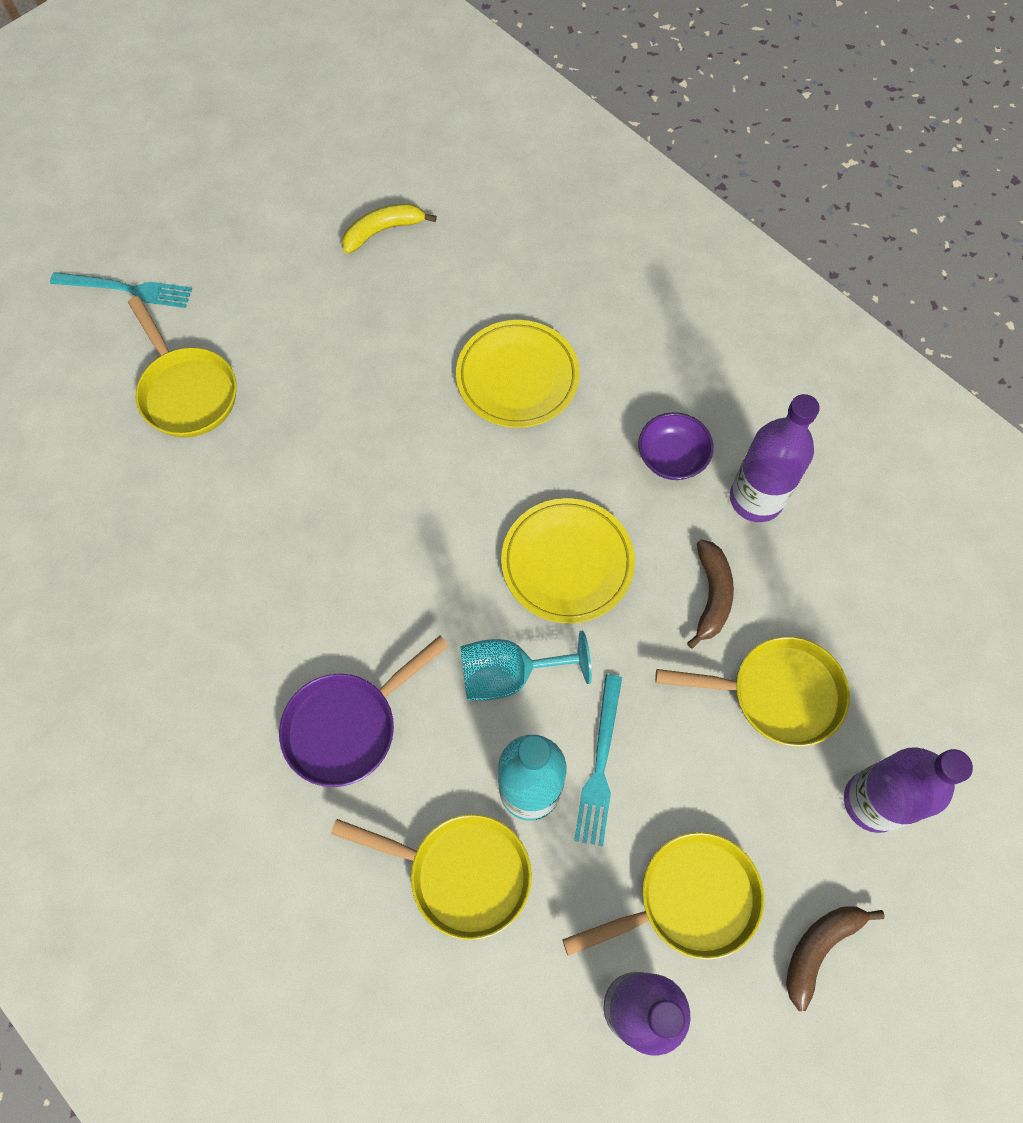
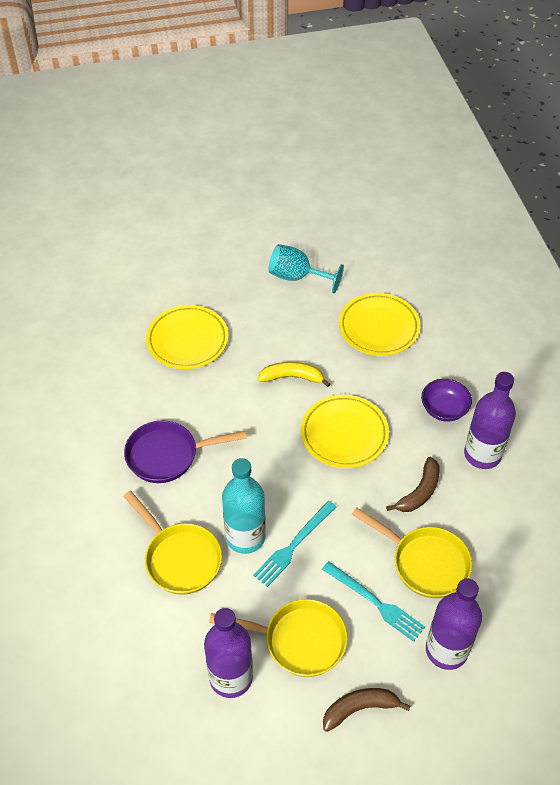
camera: 30 degrees right, 15 degrees down
turquoise fork [50,272,192,308] -> turquoise fork moved to [322,561,425,642]
yellow pan [128,296,237,438] -> none
yellow banana [342,204,437,254] -> yellow banana moved to [258,362,330,387]
turquoise goblet [461,631,592,700] -> turquoise goblet moved to [269,244,344,293]
none -> yellow plate [146,305,228,369]

